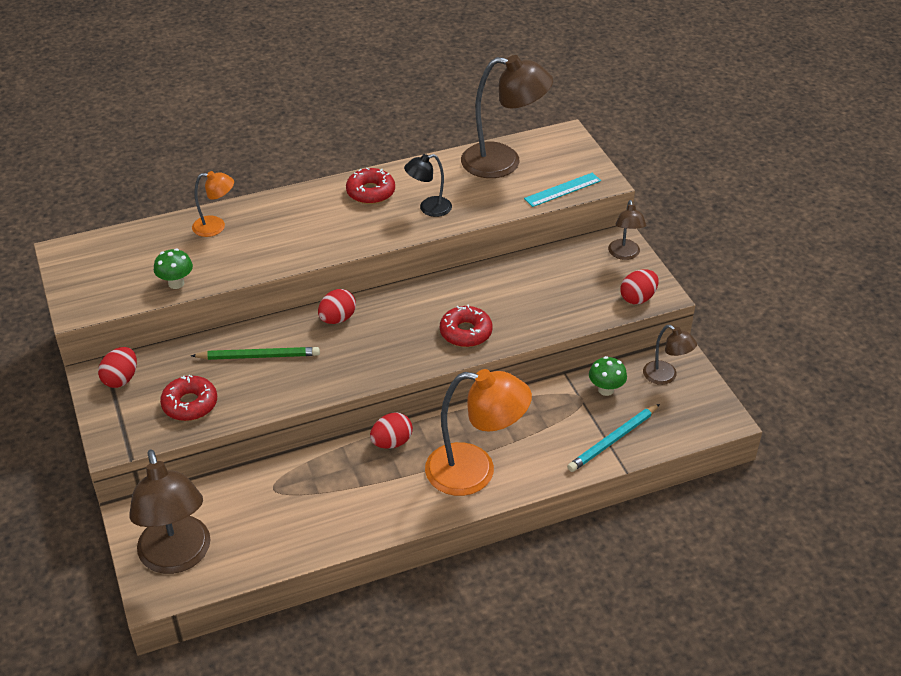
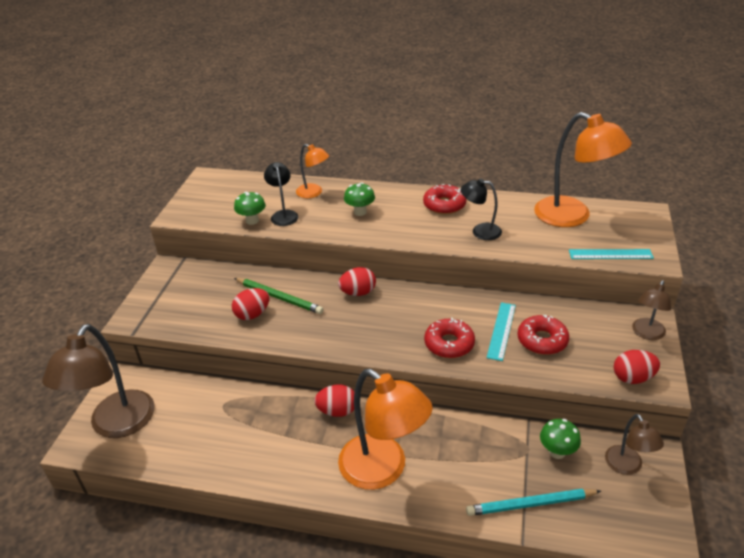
camera: 35 degrees right, 5 degrees down
red egg [98,347,137,388] -> red egg moved to [232,288,269,320]
red donut [160,375,217,421] -> red donut moved to [517,315,569,355]
brown lamp [461,55,553,178] -> orange lamp [534,112,632,227]
none -> black lamp [264,162,298,226]
none -> green mushroom [344,182,375,216]
none -> turquoise ruler [486,302,516,361]

